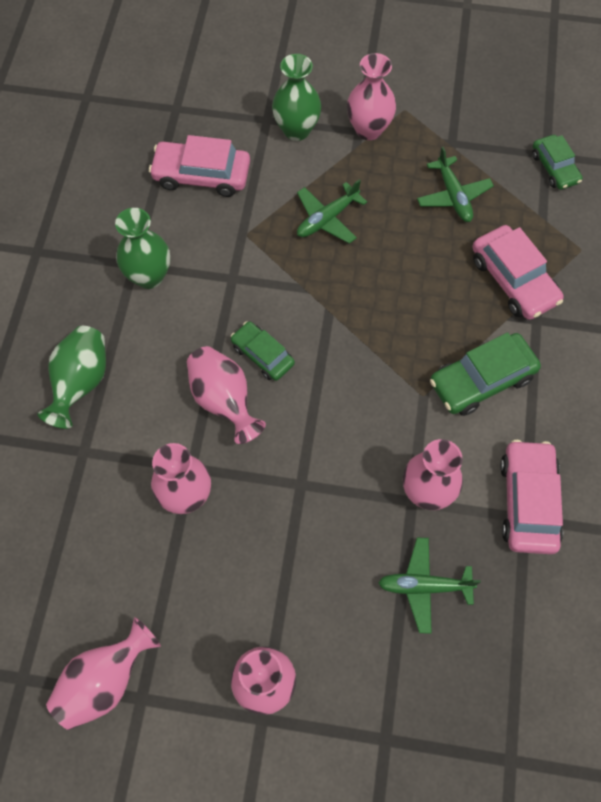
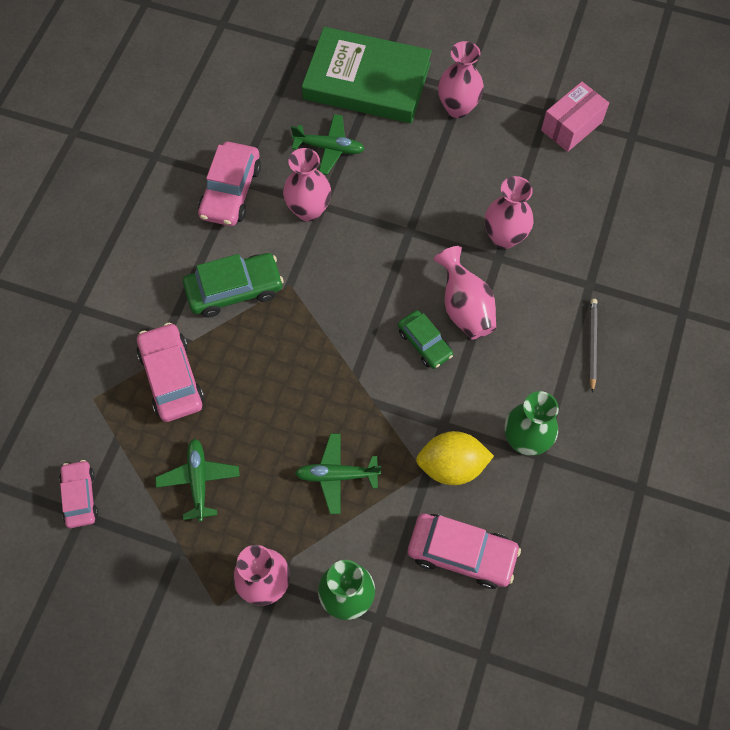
camera: 170 degrees left, 0 degrees up
green vase [38,326,106,429] -> grey pencil [589,299,598,393]
pink vase [46,617,161,730] -> pink box [541,82,609,152]
green plane [297,179,367,244] -> green plane turned 150 degrees counterclockwise [295,433,381,514]
green car [532,135,583,190] -> pink car [59,460,98,528]
none -> green book [302,27,432,123]
none -> yellow lemon [416,431,494,485]

